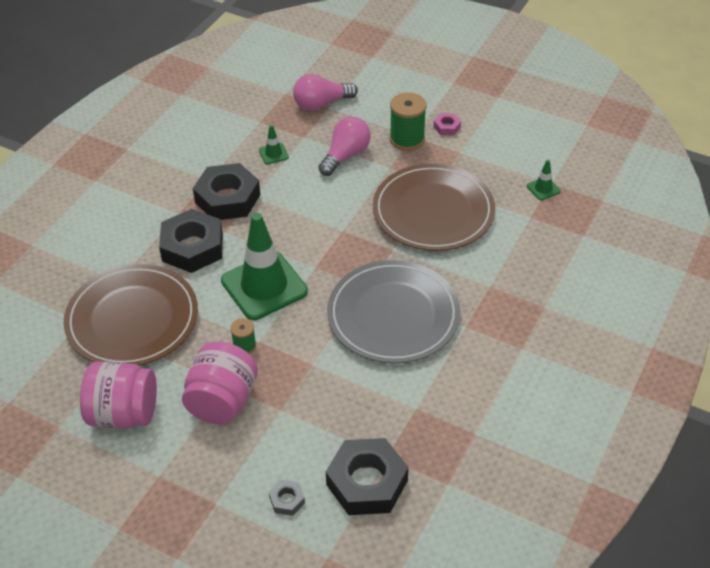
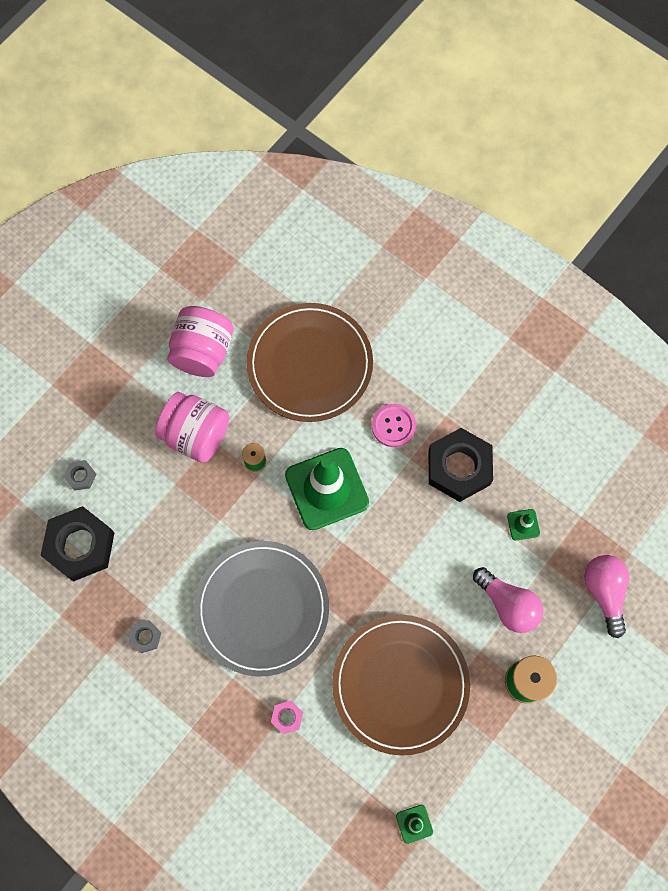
camera: 100 degrees right, 25 degrees up
black nut [159,209,223,273] -> pink button [372,404,416,447]
pink nut [434,113,461,135] -> pink nut moved to [271,701,303,734]
none -> grey nut [128,620,162,653]

